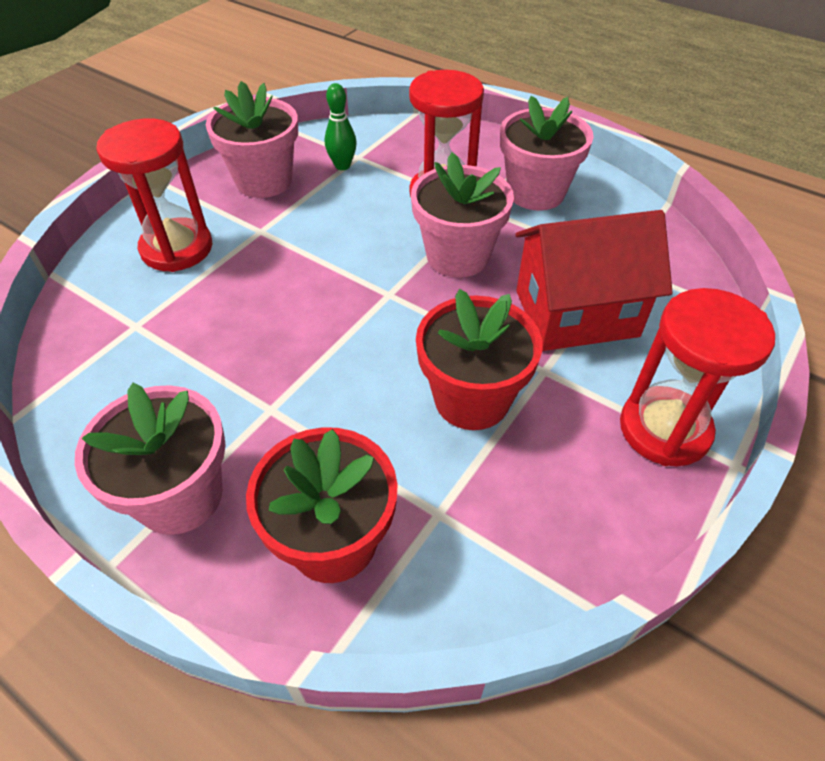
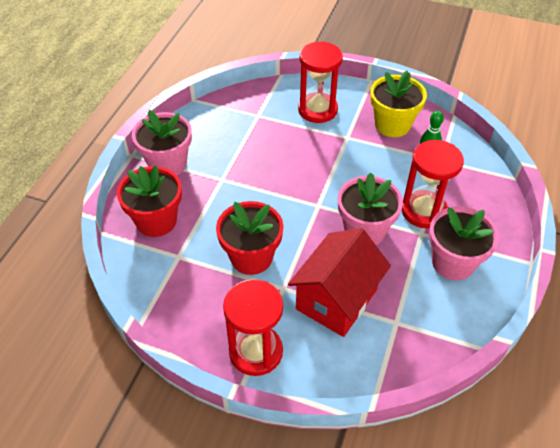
camera: 75 degrees right, 0 degrees up
pink flower pot [206,81,298,198] -> yellow flower pot [370,71,427,137]
red house [515,210,673,351] -> red house turned 60 degrees clockwise [288,228,391,337]

